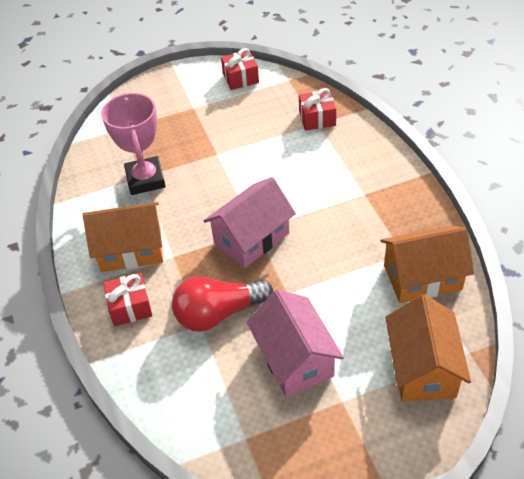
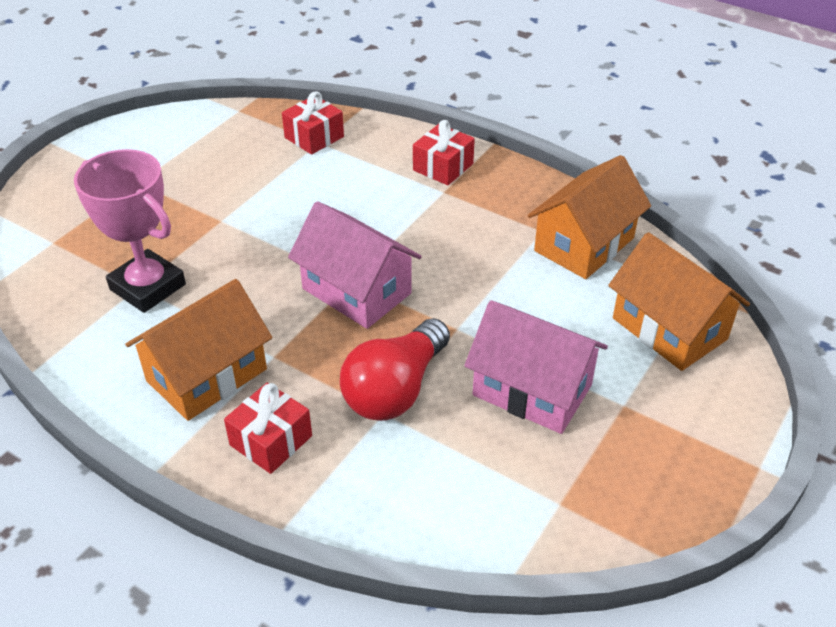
camera: 40 degrees left, 5 degrees down
pink house [204,177,296,268] -> pink house turned 60 degrees counterclockwise [288,201,422,329]
red gift [221,48,259,90] -> red gift moved to [413,120,475,185]

